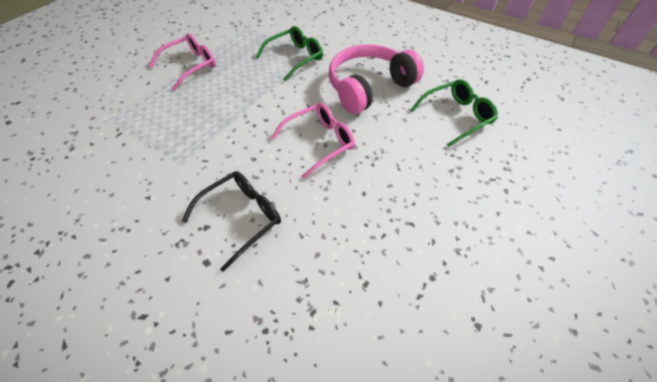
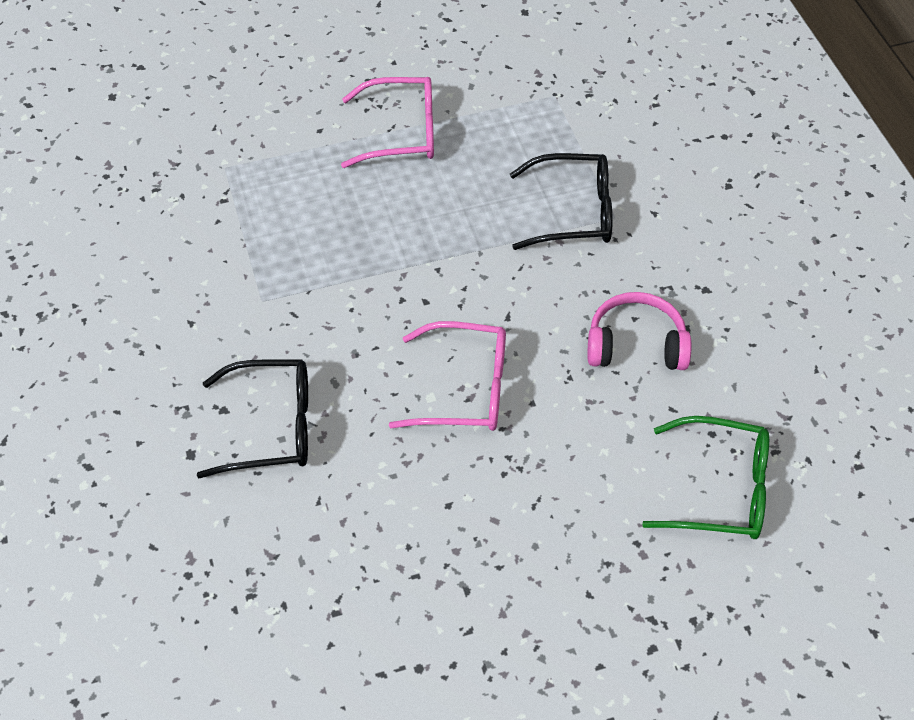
camera: 40 degrees right, 0 degrees up
green glasses [256,26,323,81] -> black glasses [510,153,613,250]
pink headphones [329,44,424,114] -> pink headphones [588,292,691,370], size x0.59

